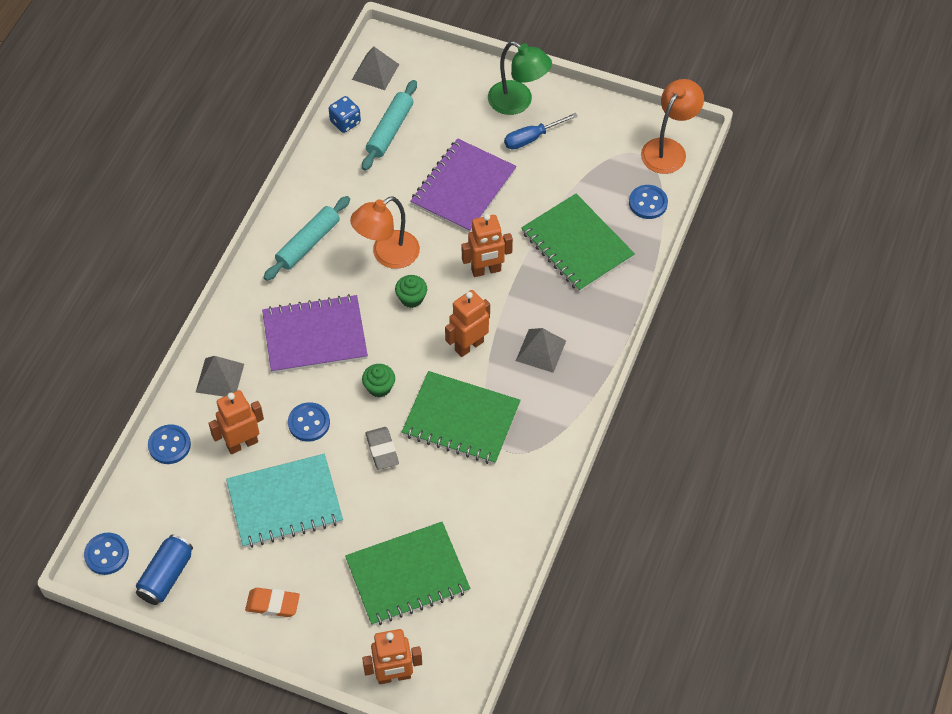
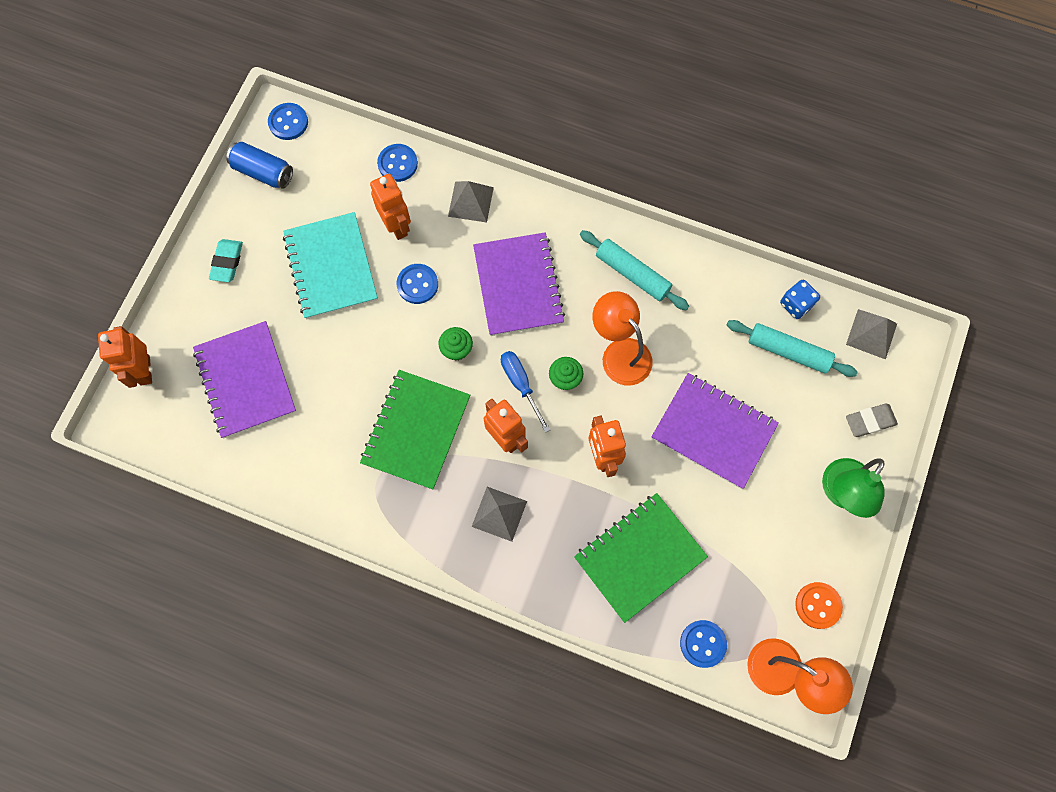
camera: 90 degrees right, 15 degrees up
orange eraser [245,588,300,617] -> turquoise eraser [209,239,243,282]
green notebook [345,522,470,626] -> purple notebook [193,321,296,438]
grey eraser [365,427,399,470] -> grey eraser moved to [846,404,898,437]
blue screwdriver [504,113,578,150] -> blue screwdriver moved to [501,351,550,433]
none -> orange button [795,582,843,629]

